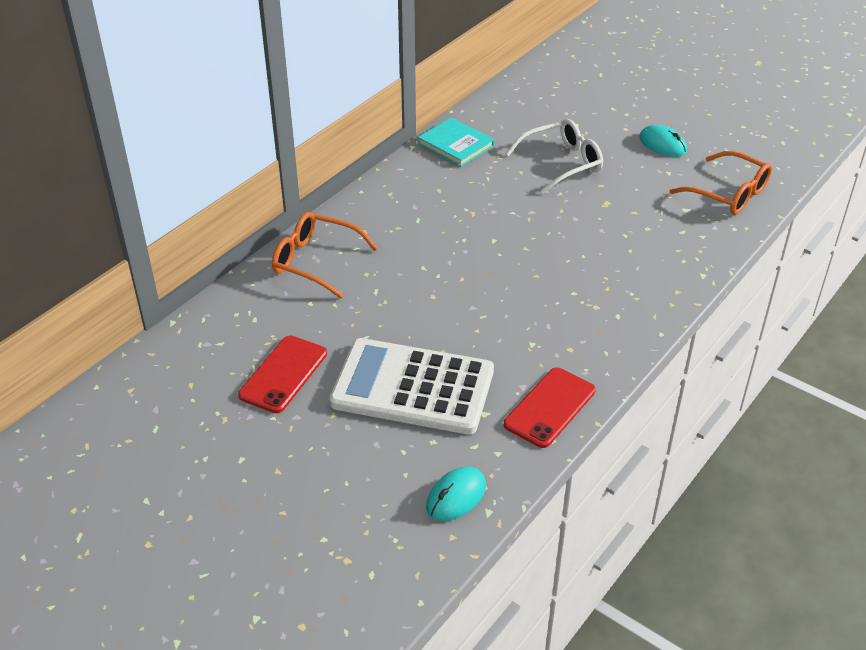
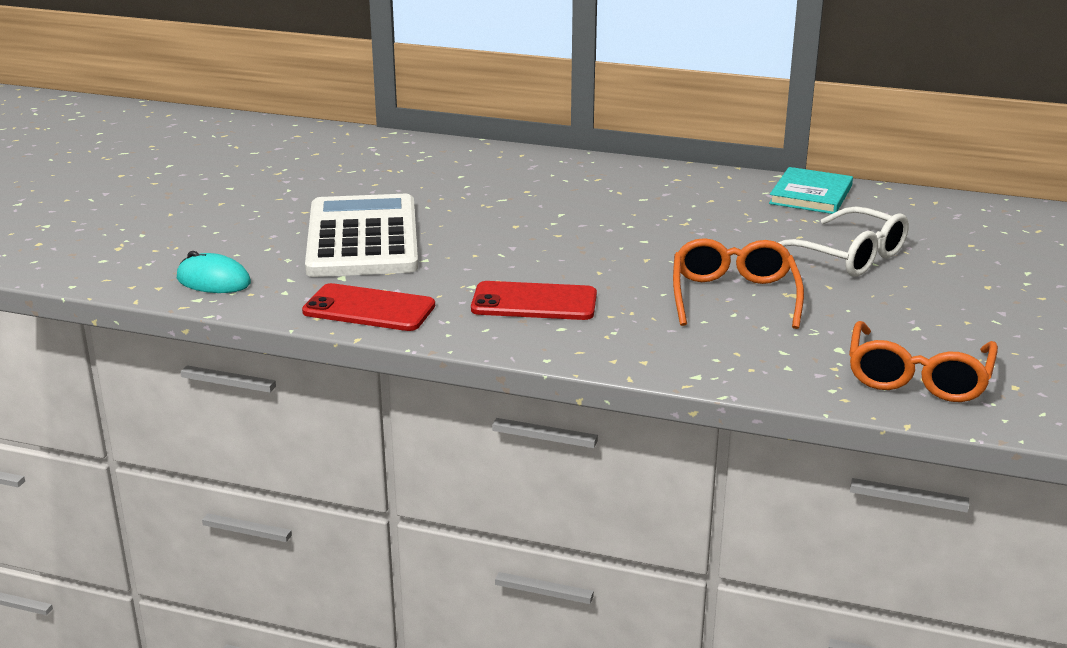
camera: 70 degrees right, 15 degrees down
red phone [238,335,327,413] -> red phone moved to [471,281,597,320]
orange glasses [272,212,378,298] -> orange glasses moved to [673,238,804,329]
turquoise mouse [639,125,687,157] -> none

